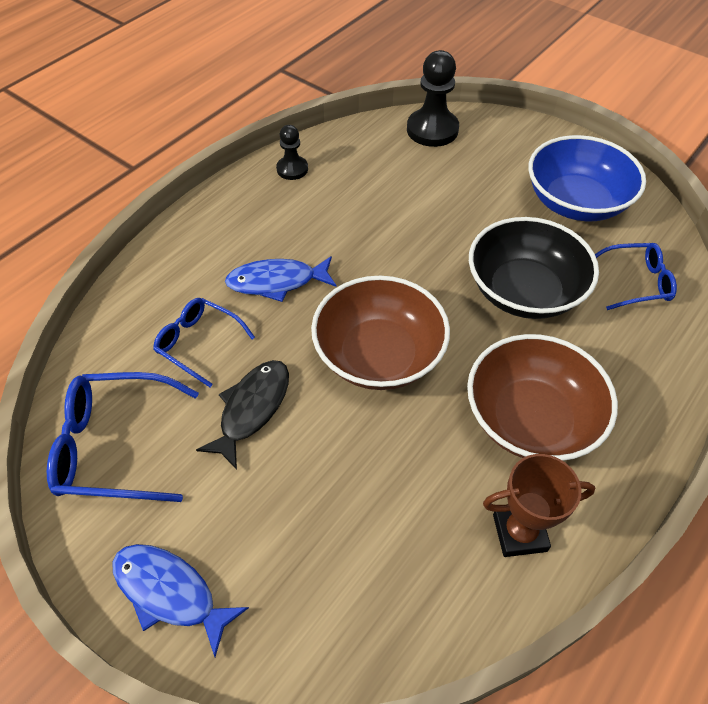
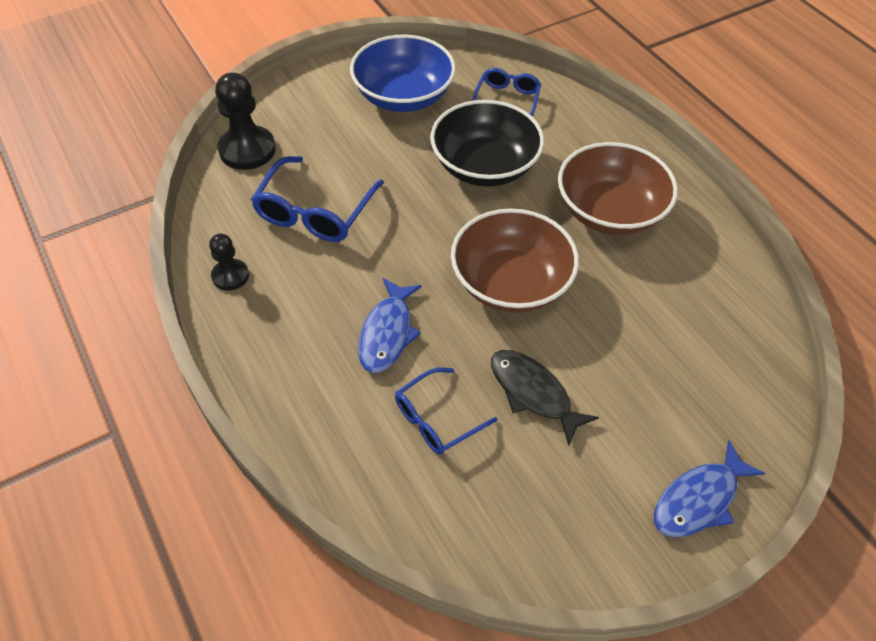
camera: 70 degrees left, 0 degrees up
blue glasses [47,372,199,502] -> blue glasses moved to [251,156,384,242]
brown trophy [483,454,595,557] -> none

